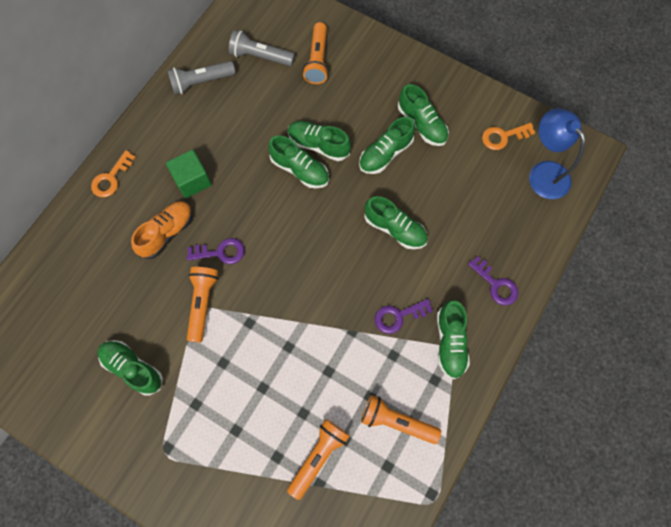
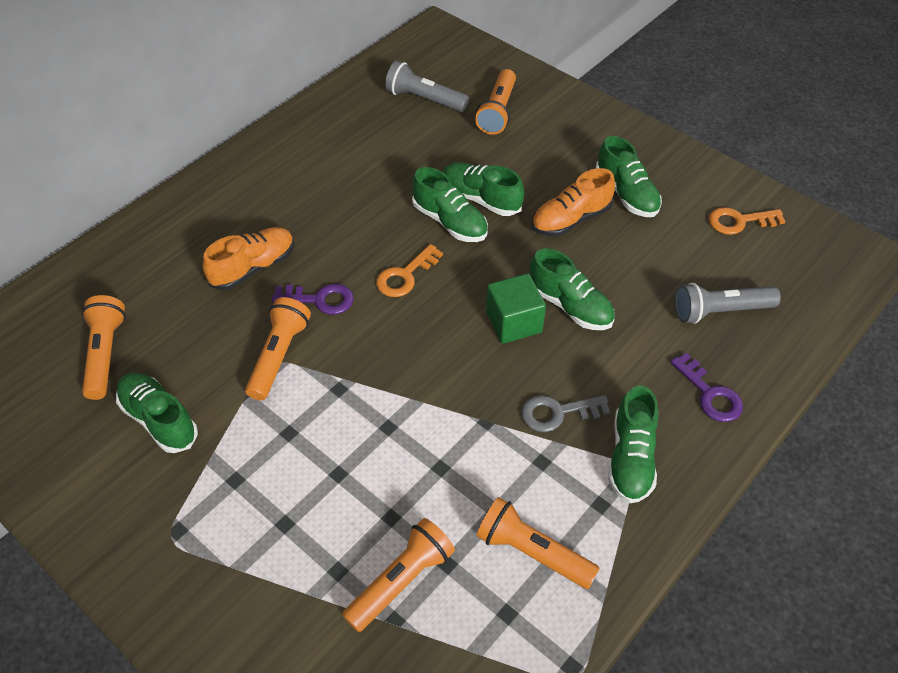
camera: 10 degrees right, 20 degrees down
orange key [91,150,136,197] -> orange key moved to [376,244,443,297]
green cube [166,149,212,198] -> green cube moved to [486,274,546,344]
grey flashlight [167,61,236,95] -> grey flashlight moved to [675,283,781,324]
green shoe [359,117,415,174] -> orange shoe [532,168,615,236]
purple key [375,299,433,334] -> grey key [521,395,610,432]
blue lamp [529,108,586,199] -> none
none -> orange flashlight [82,295,126,400]

